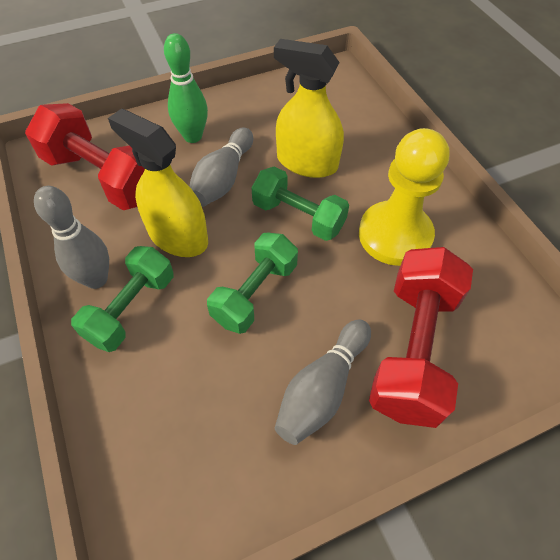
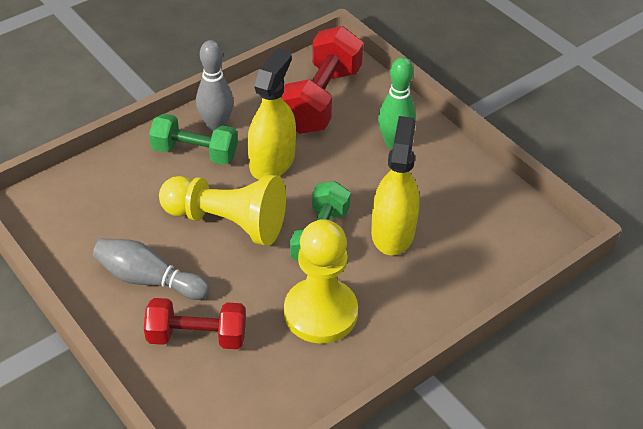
camera: 75 degrees right, 10 degrees down
grey bowling pin [189,128,253,207] -> none
green dumbbell [207,233,298,334] -> yellow pawn [159,174,286,246]
red dumbbell [369,247,473,428] -> red dumbbell [144,298,246,349], size x0.67

